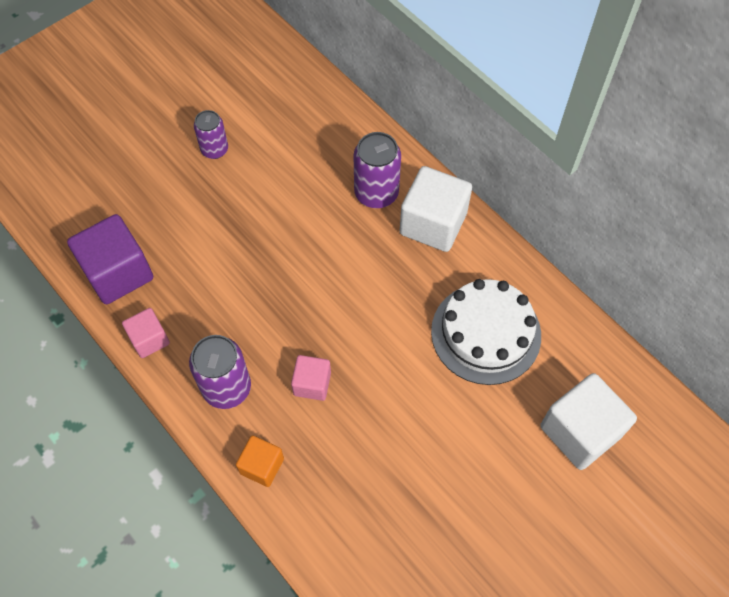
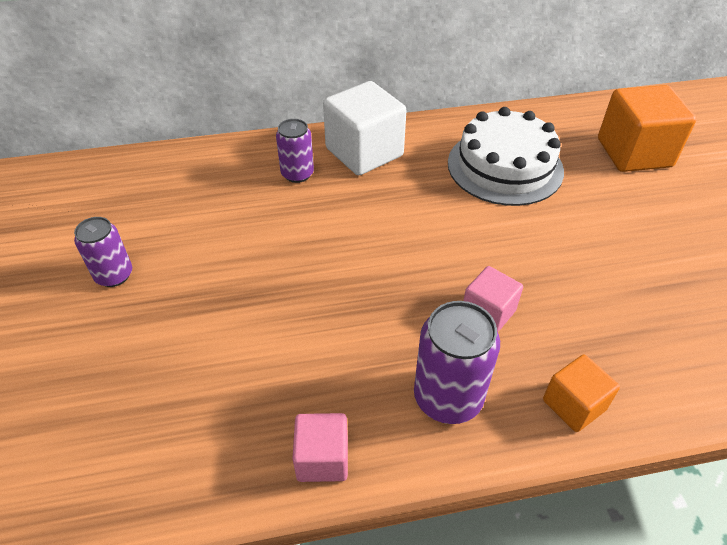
camera: 60 degrees left, 15 degrees down
purple cube [67,214,153,304] -> none
purple can [353,132,401,208] -> purple can [276,119,314,183], size x0.65
white cube [540,373,637,470] -> orange cube [598,85,696,172]

